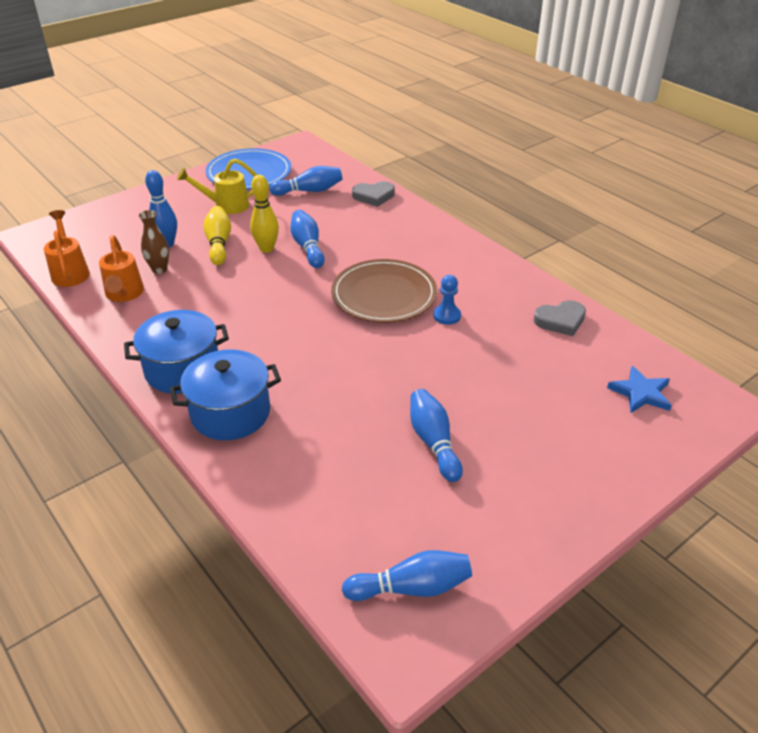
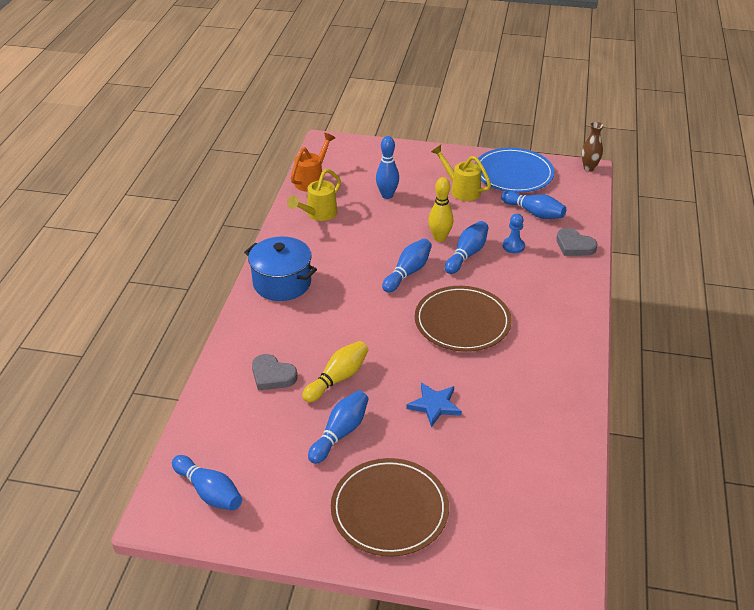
camera: 50 degrees right, 0 degrees up
orange watering can [99,235,144,302] -> yellow watering can [287,169,341,221]
brown vase [139,210,169,274] -> brown vase moved to [582,122,604,172]
blue pot [170,349,281,440] -> none
yellow bowling pin [203,206,231,265] -> yellow bowling pin moved to [302,341,368,403]
blue pawn [433,275,461,325] -> blue pawn moved to [503,214,525,253]
grey heart [534,300,586,336] -> grey heart moved to [252,354,297,391]
blue star [607,366,672,413] -> blue star moved to [406,383,462,427]
none -> brown plate [331,458,449,557]
none -> blue bowling pin [382,239,432,293]

